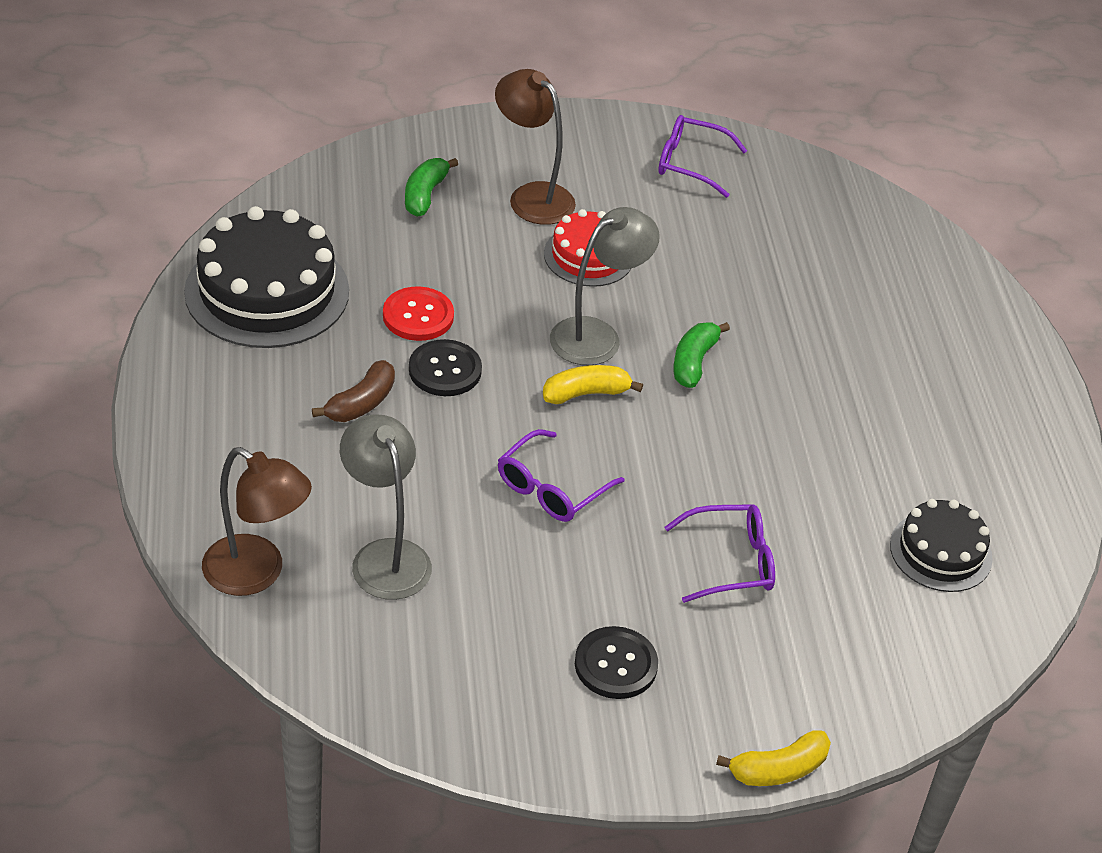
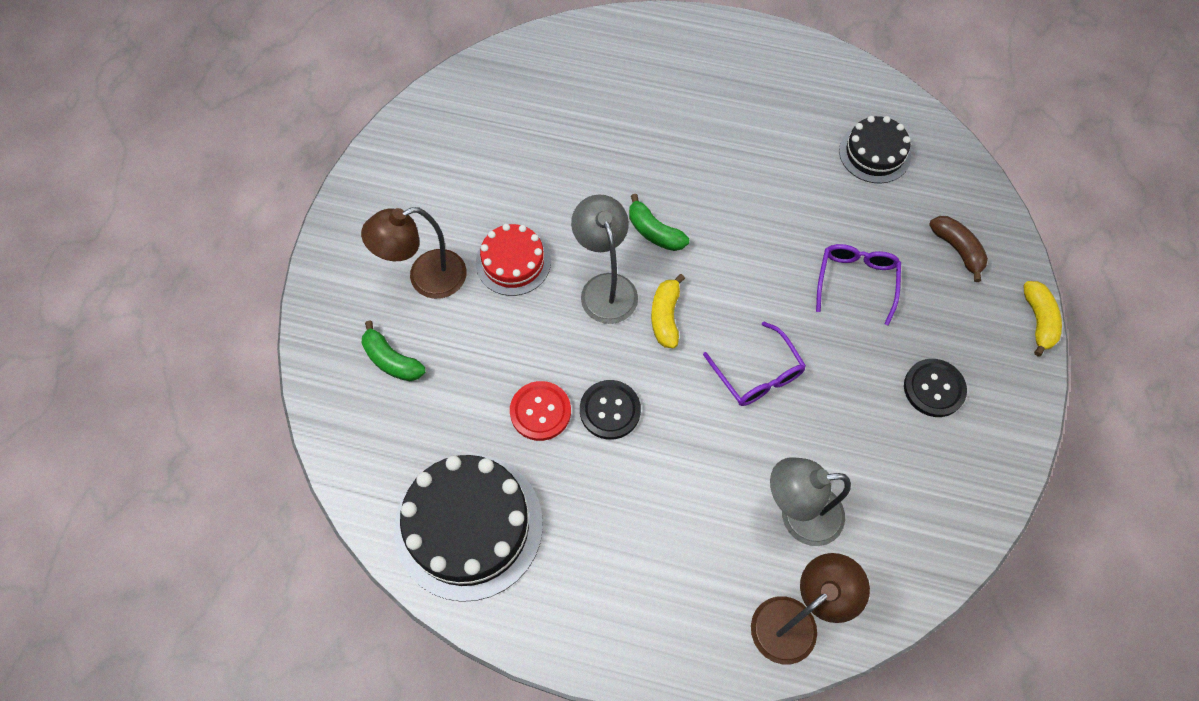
camera: 65 degrees left, 20 degrees up
brown banana [312,360,395,422] -> brown banana moved to [929,216,988,282]
purple glasses [658,115,747,198] -> none

